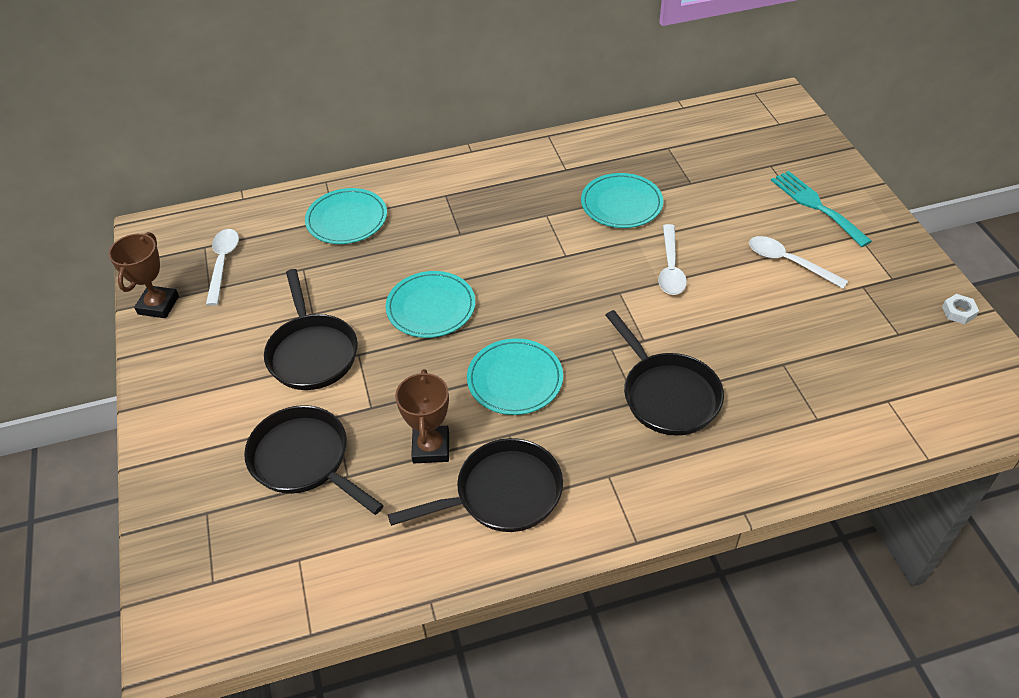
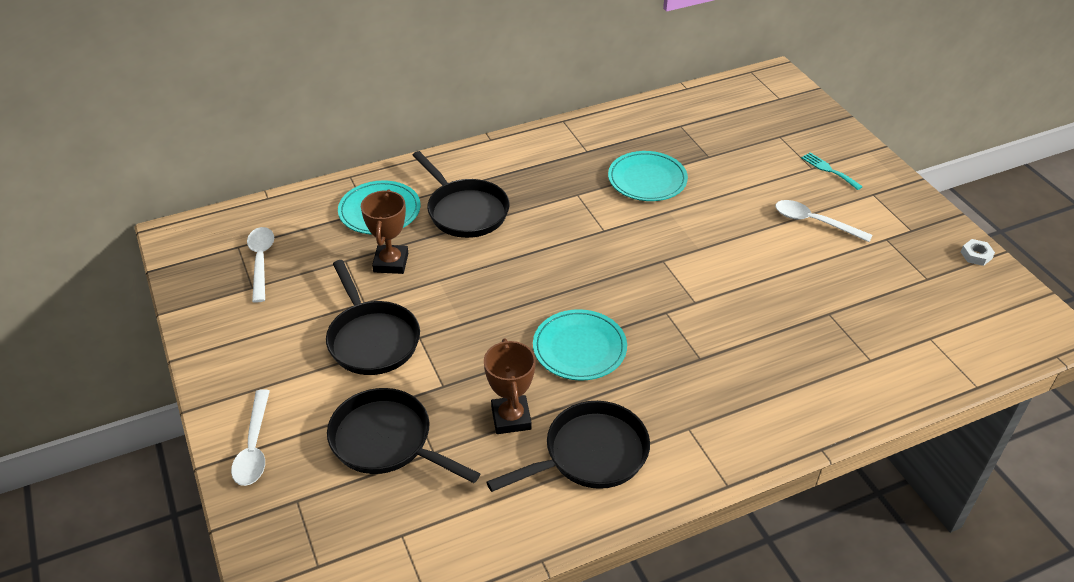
camera: 10 degrees left, 5 degrees down
brown trophy [109,232,179,318] -> brown trophy moved to [361,189,408,274]
turquoise plate [386,271,475,338] -> none
black pan [605,310,724,436] -> black pan moved to [412,151,510,238]
white spoon [658,224,687,295] -> white spoon moved to [231,389,270,486]
turquoise fork [771,171,872,247] -> turquoise fork [801,152,863,190], size x0.59

